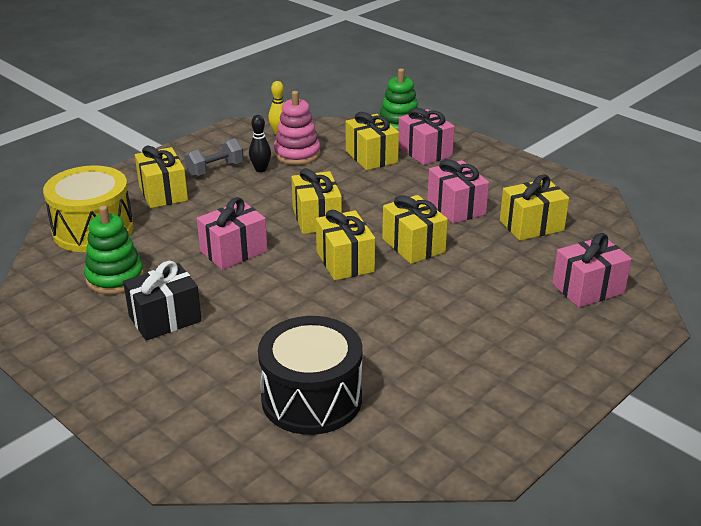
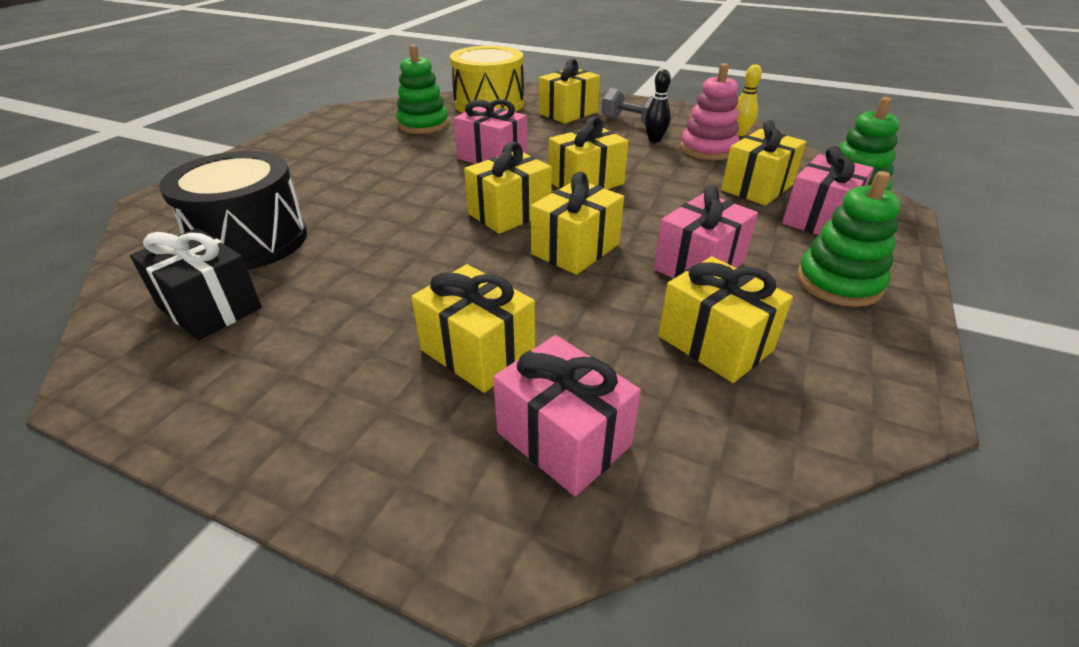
camera: 70 degrees right, 5 degrees up
black gift [123,261,202,341] -> black gift moved to [130,228,262,341]
none -> yellow gift [411,264,535,393]
none -> green stacking toy [797,171,901,307]

